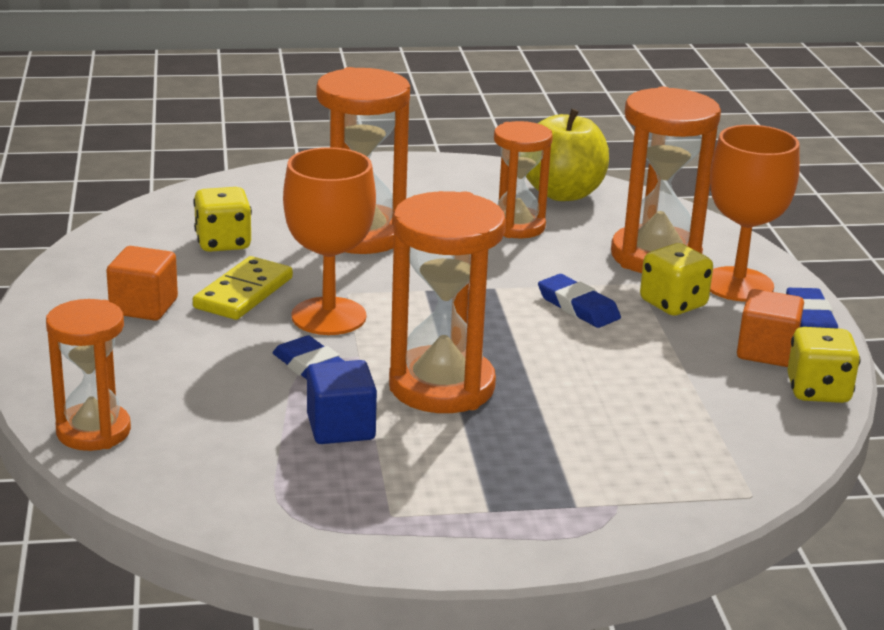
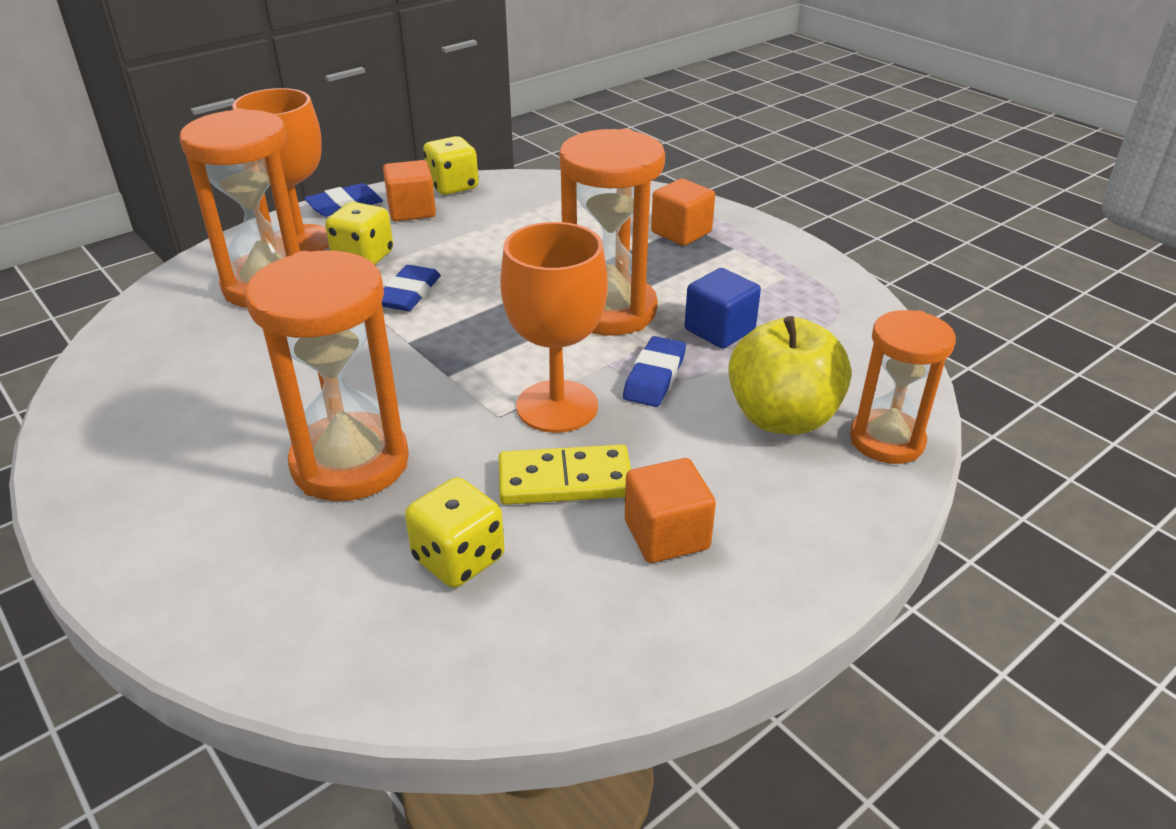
camera: 120 degrees left, 10 degrees up
orange hourglass [494,121,553,238] -> none
yellow apple [526,109,609,201] -> yellow apple moved to [728,316,852,435]
none -> orange cube [651,179,715,246]

